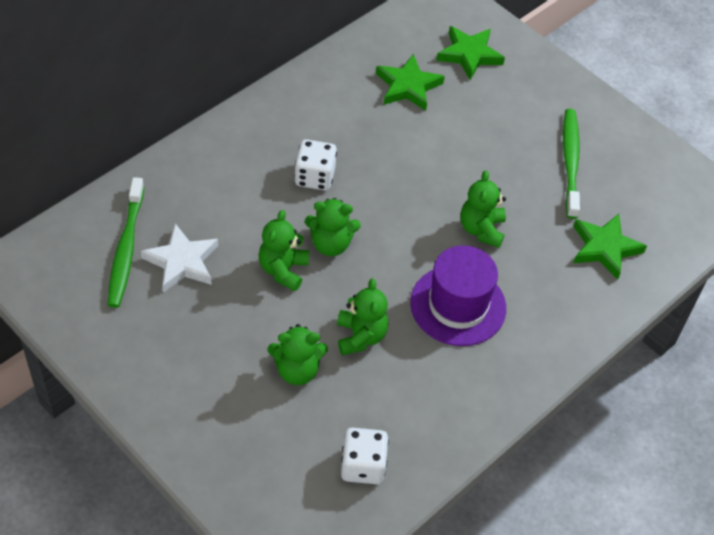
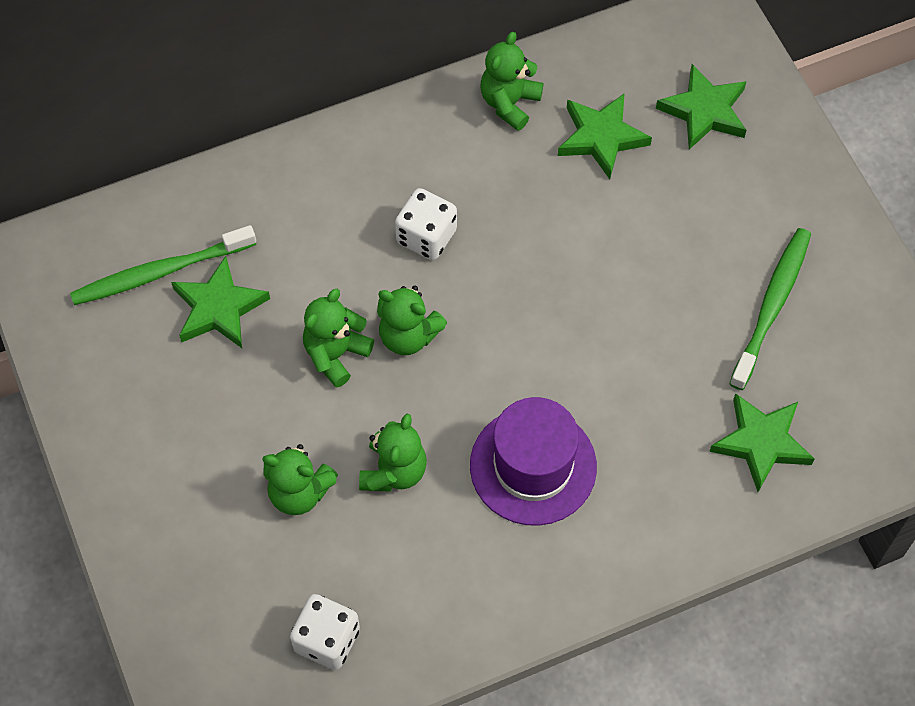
camera: 25 degrees right, 10 degrees up
green toothbrush [108,177,144,308] -> green toothbrush turned 45 degrees clockwise [70,225,256,305]
white star [141,224,218,293] -> green star [171,256,270,348]
green teddy bear [460,170,506,248] -> green teddy bear moved to [481,32,543,131]

